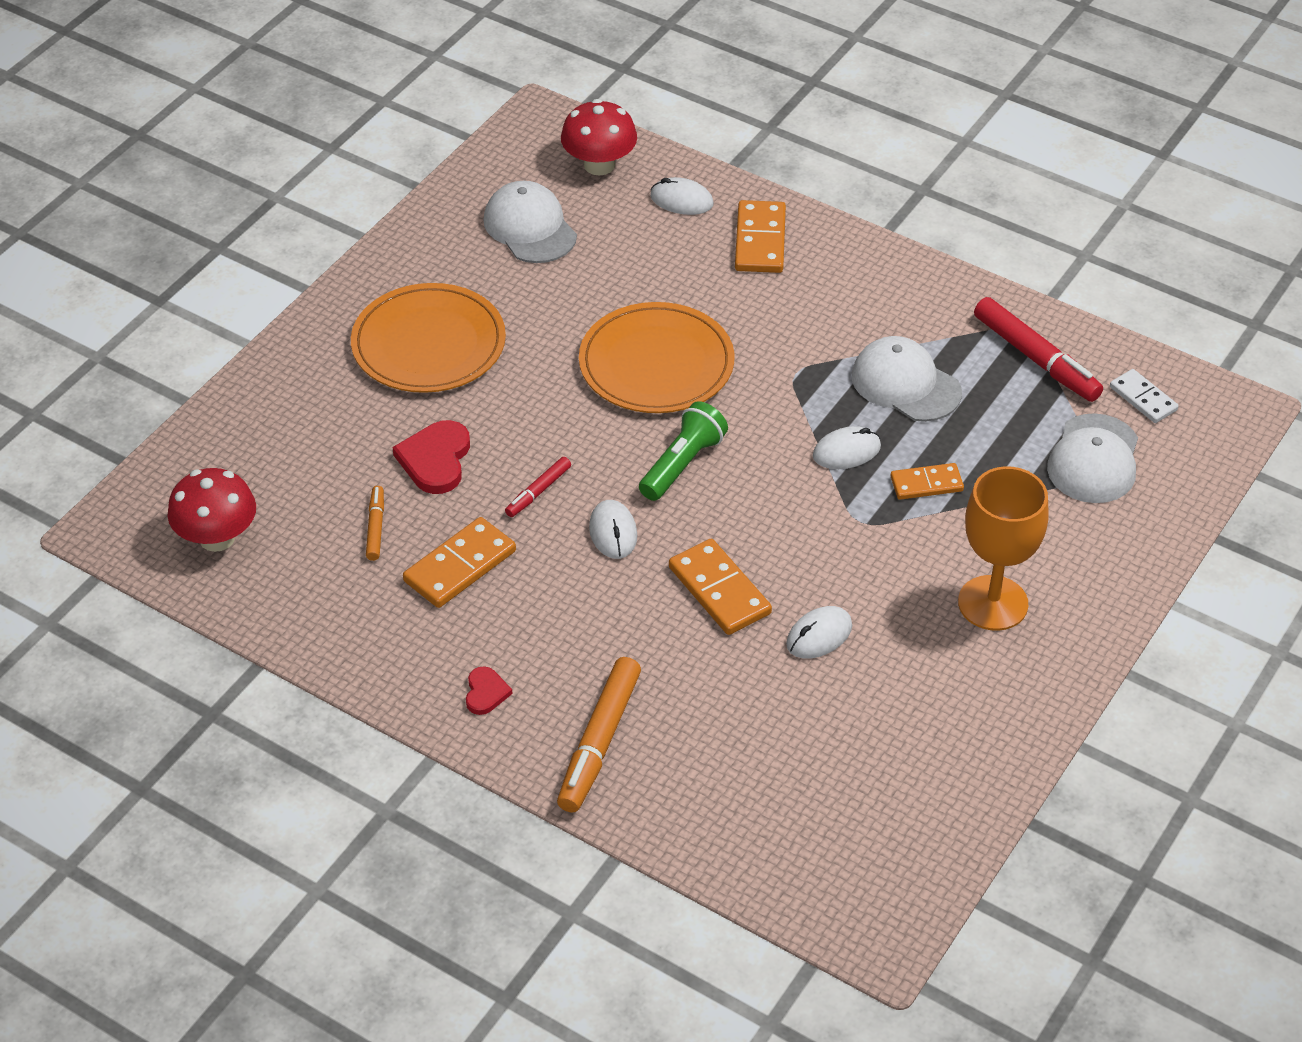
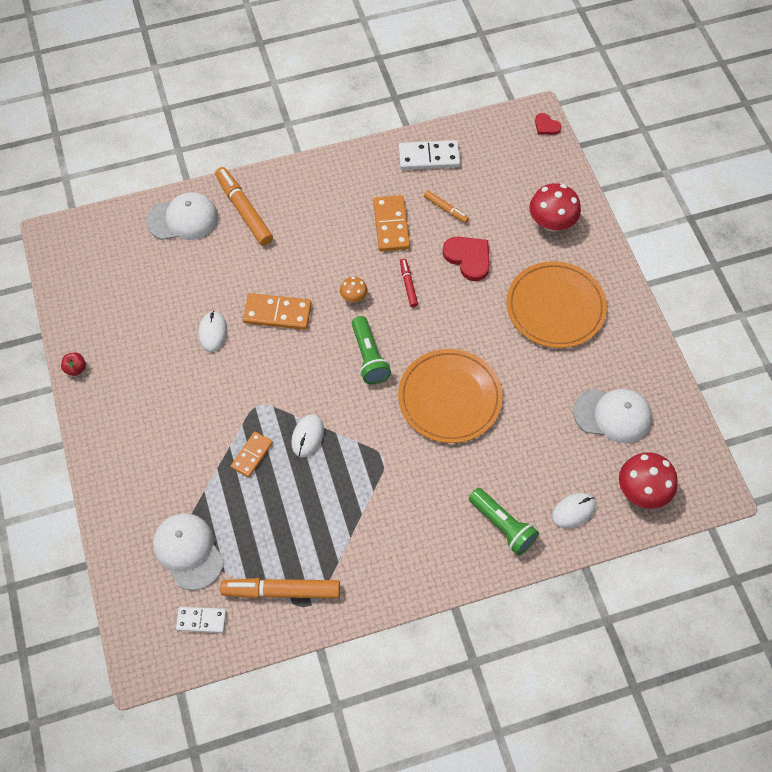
camera: 130 degrees right, 15 degrees up
red mushroom [168,468,256,552] -> red mushroom moved to [529,183,581,232]
red heart [466,666,513,715] -> red heart moved to [535,113,561,135]
white mouse [589,500,637,559] -> orange mushroom [340,277,368,302]
orange domino [735,200,786,273] -> green flashlight [469,488,539,555]
white cap [852,336,962,422] -> white cap moved to [146,192,218,240]
orange goblet [958,466,1049,631] -> none
red marker [974,297,1103,402] -> orange marker [220,578,340,599]
none -> red apple [61,352,86,376]
none -> white domino [398,140,460,170]

